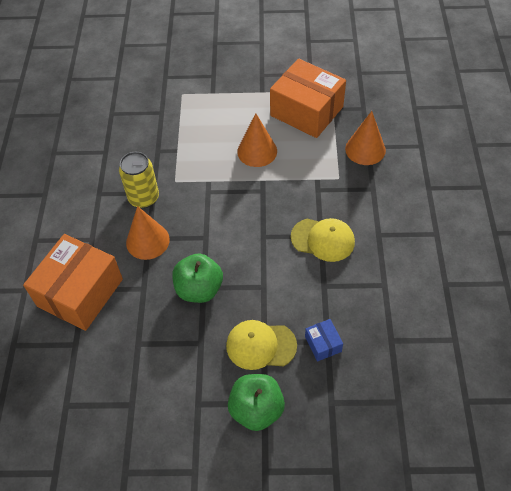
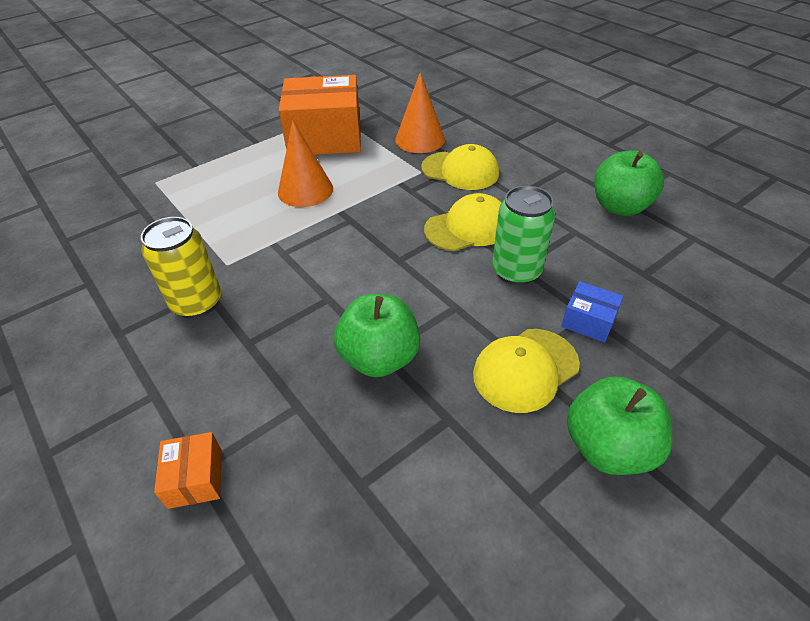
camera: 40 degrees left, 10 degrees down
orange box [23,234,123,331] -> orange box [154,432,222,509], size x0.43
orange cone [126,206,170,260] -> none
none -> yellow cap [421,144,499,190]
none -> green can [492,186,555,285]
none -> green apple [594,150,664,216]

